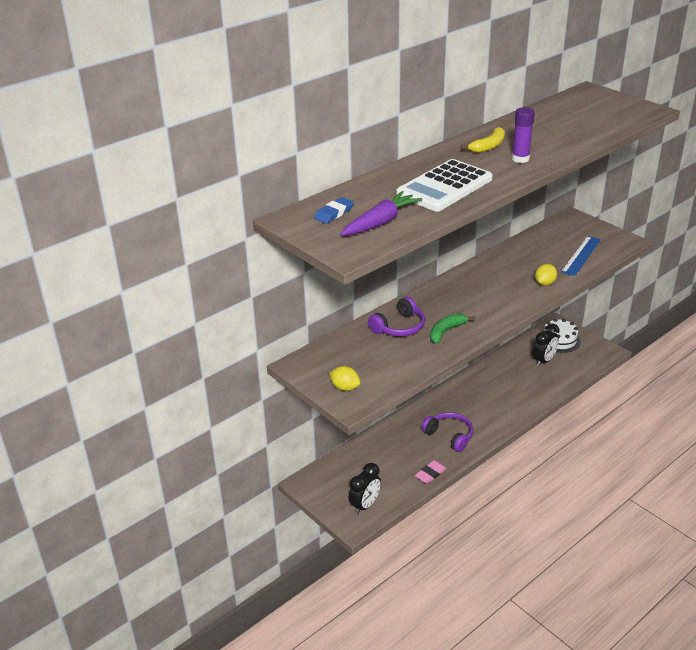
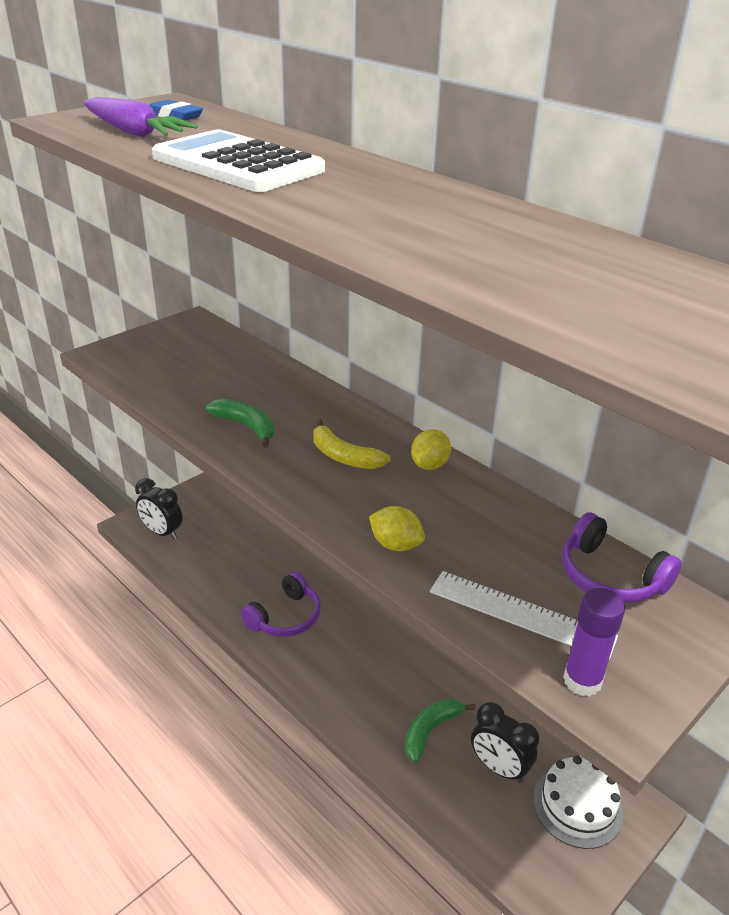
camera: 85 degrees right, 0 degrees up
yellow lemon [329,366,361,391] -> yellow lemon moved to [411,429,451,470]
purple headphones [368,297,425,337] -> purple headphones moved to [562,512,682,603]
pink eraser [415,460,447,484] -> none
yellow banana [461,127,505,153] -> yellow banana moved to [313,419,390,469]
purple glue stick [512,107,535,163] -> purple glue stick moved to [563,588,625,697]
blue ruler [561,236,601,276] -> white ruler [430,571,618,660]
none -> green banana [405,699,476,763]

